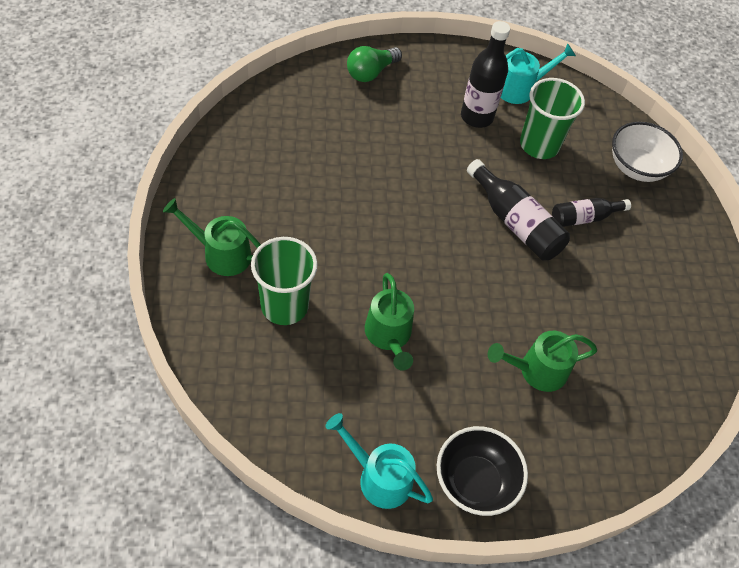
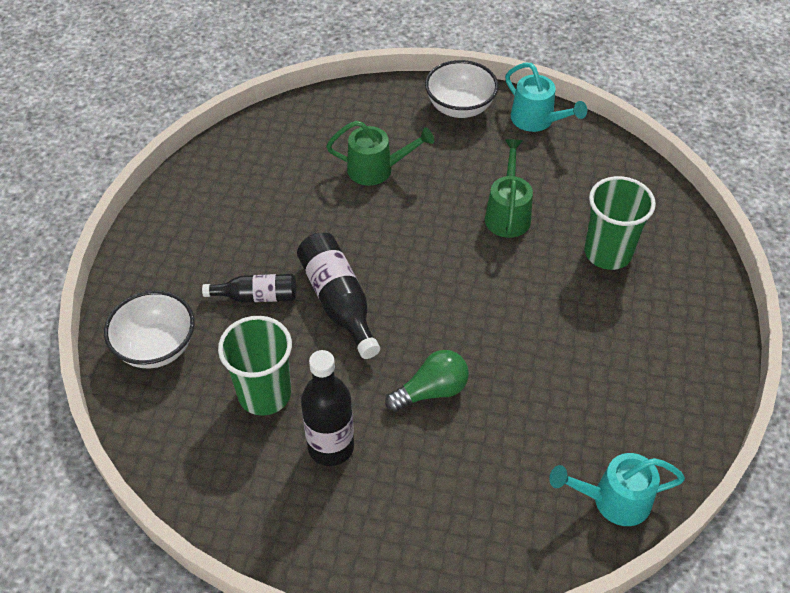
camera: 160 degrees left, 5 degrees down
green watering can [163,198,261,276] -> none
green light bulb [347,46,402,82] -> green light bulb moved to [385,350,469,412]
black bowl [437,426,528,516] -> white bowl [425,60,499,118]
turquoise watering can [501,43,576,104] -> turquoise watering can moved to [549,453,685,526]

